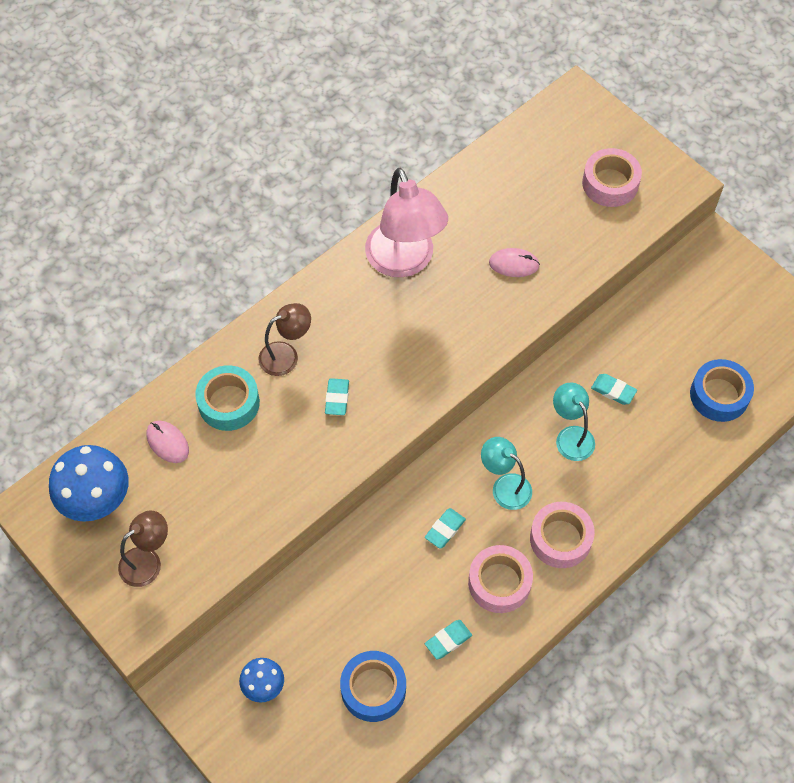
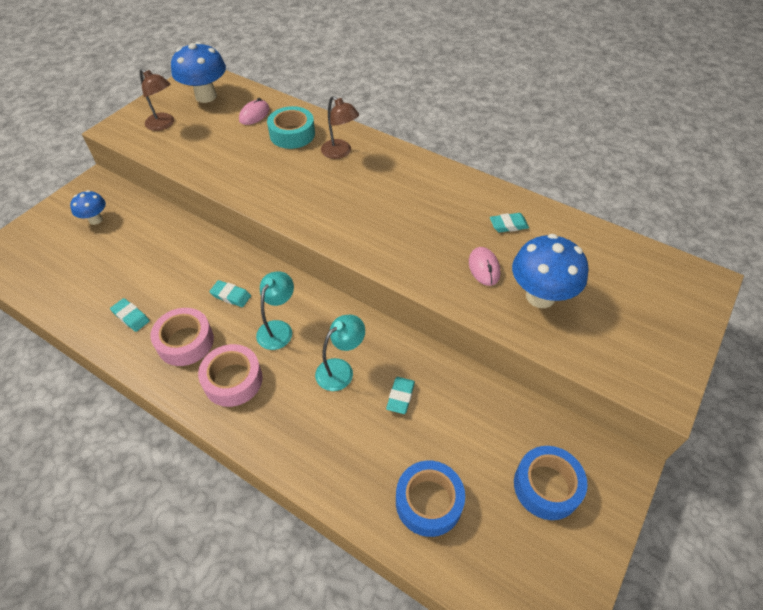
camera: 75 degrees right, 10 degrees down
turquoise eraser [325,378,349,415] -> turquoise eraser moved to [490,213,529,232]
blue tape [340,651,406,722] -> blue tape moved to [514,446,588,520]
pink lamp [365,168,448,277] -> none
pink tape [582,148,642,207] -> none
none -> blue mushroom [512,234,589,308]

